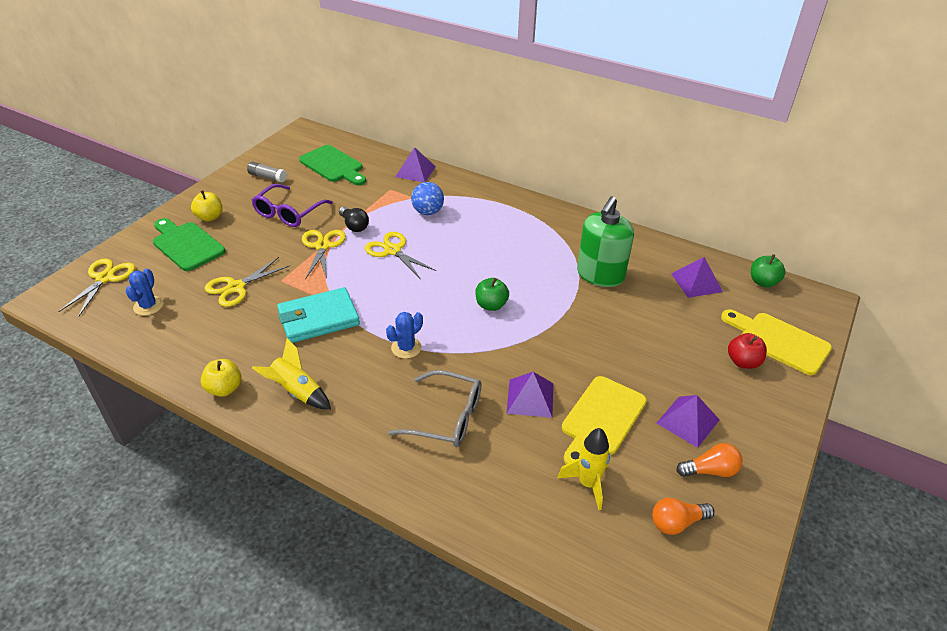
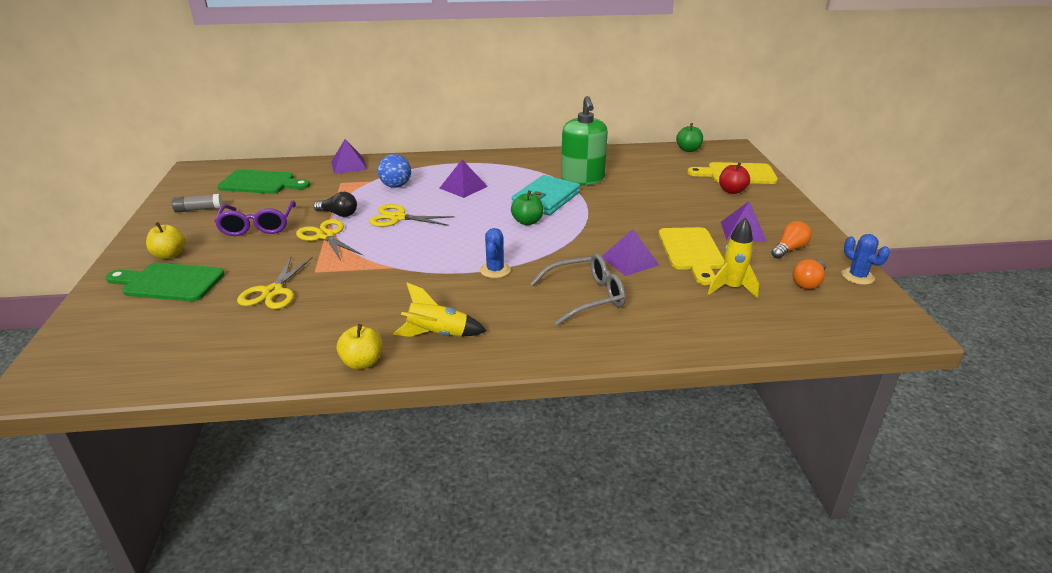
camera: 35 degrees left, 10 degrees down
yellow scissors [58,259,135,317] -> none
blue cactus [126,269,163,315] -> blue cactus moved to [841,234,890,285]
turquoise wallet [277,287,360,343] -> turquoise wallet moved to [512,175,580,215]
purple pyramid [671,257,723,298] -> purple pyramid moved to [440,160,488,198]

